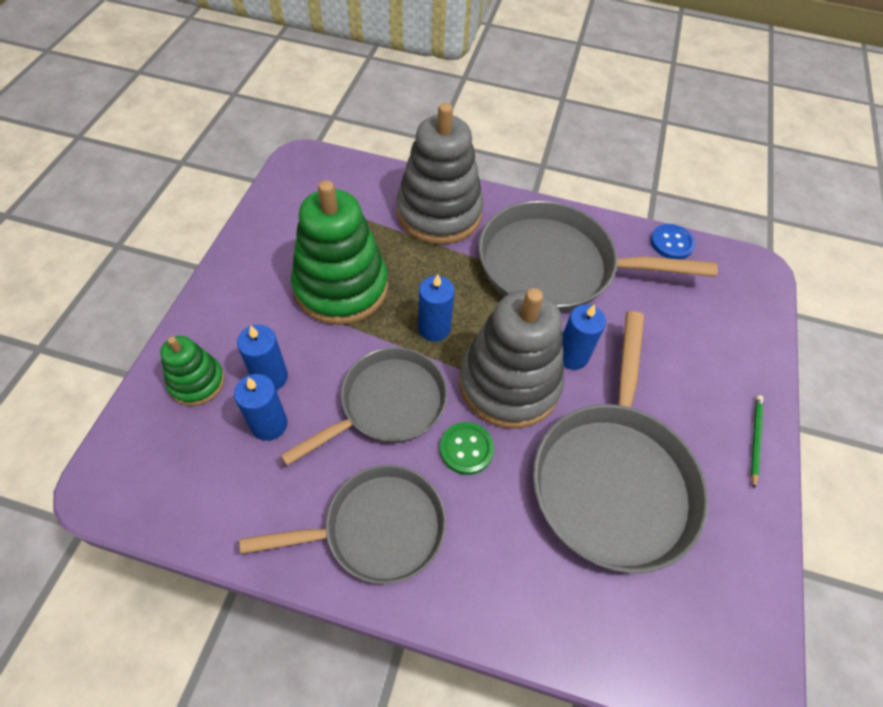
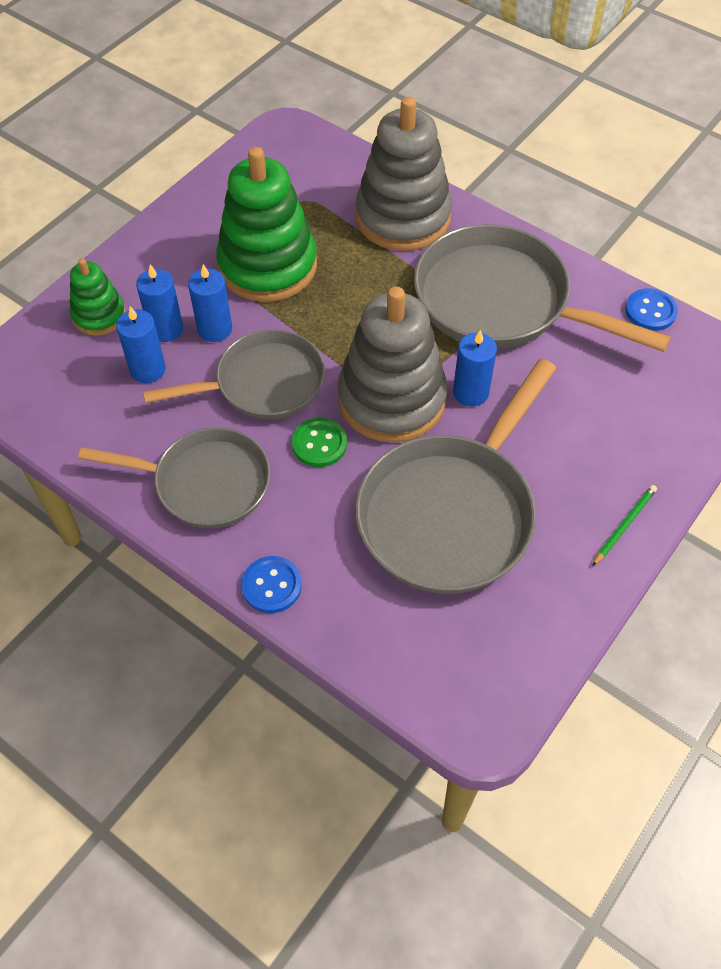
camera: 25 degrees right, 0 degrees up
blue candle [418,274,455,342] -> blue candle moved to [188,264,232,342]
none -> blue button [241,556,302,613]

